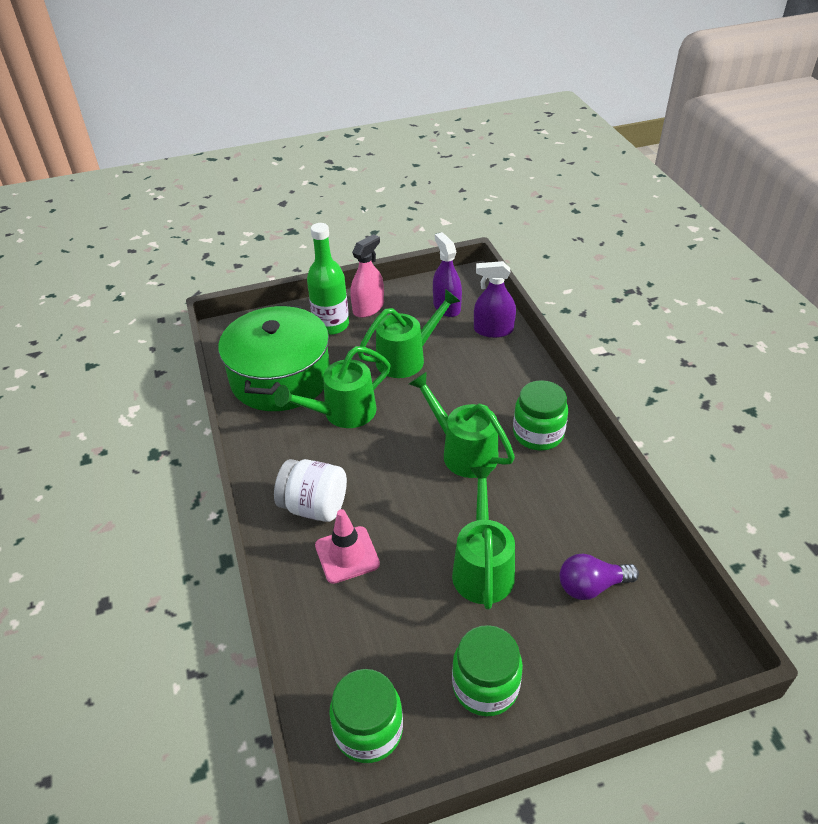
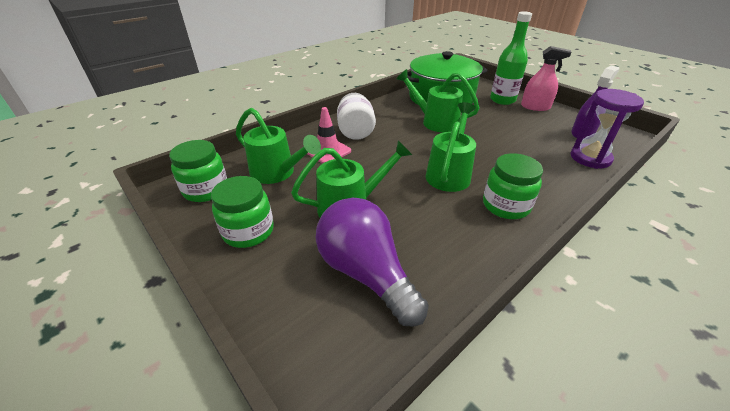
camera: 65 degrees right, 5 degrees down
green watering can [358,289,460,378] -> green watering can moved to [236,108,321,184]
purple spray bottle [474,261,516,338] -> purple hourglass [570,89,644,169]
purple light bulb [560,553,639,600] -> purple light bulb [316,198,429,327], size x1.74

